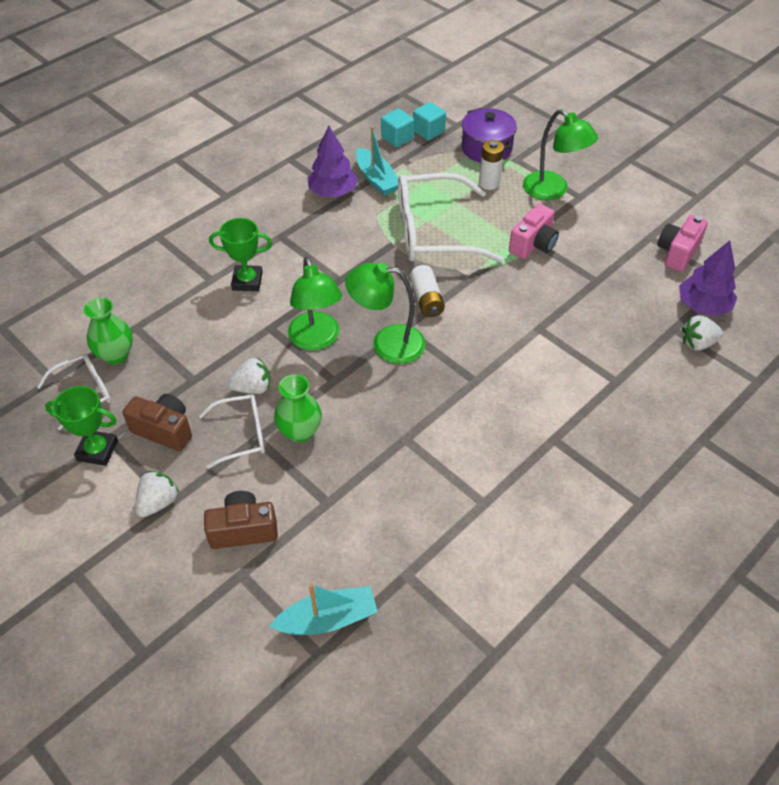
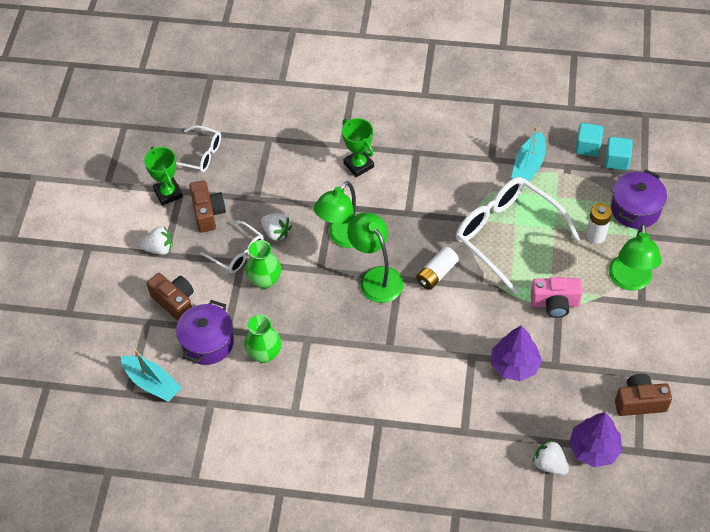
camera: 55 degrees right, 5 degrees up
green vase [84,298,133,364] -> green vase moved to [244,315,281,363]
purple tree [307,126,358,197] -> purple tree moved to [491,326,542,381]
pink camera [657,215,708,272] -> brown camera [615,374,672,416]
none -> purple pot [176,300,234,365]

